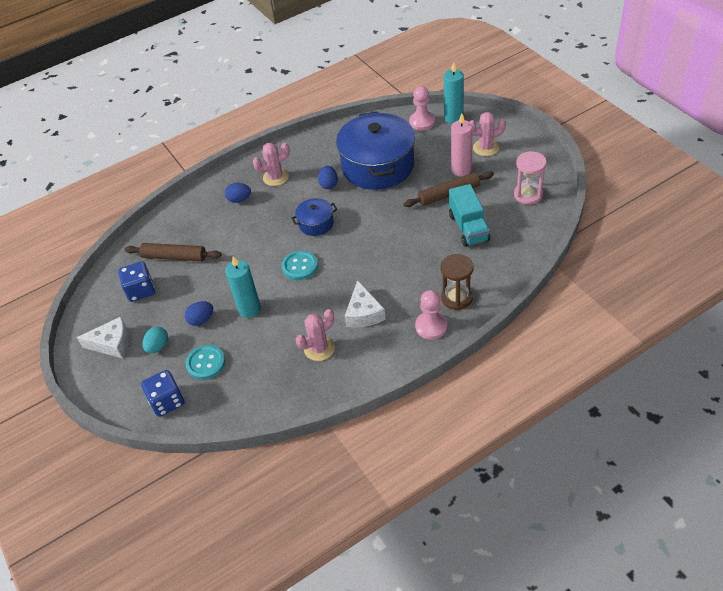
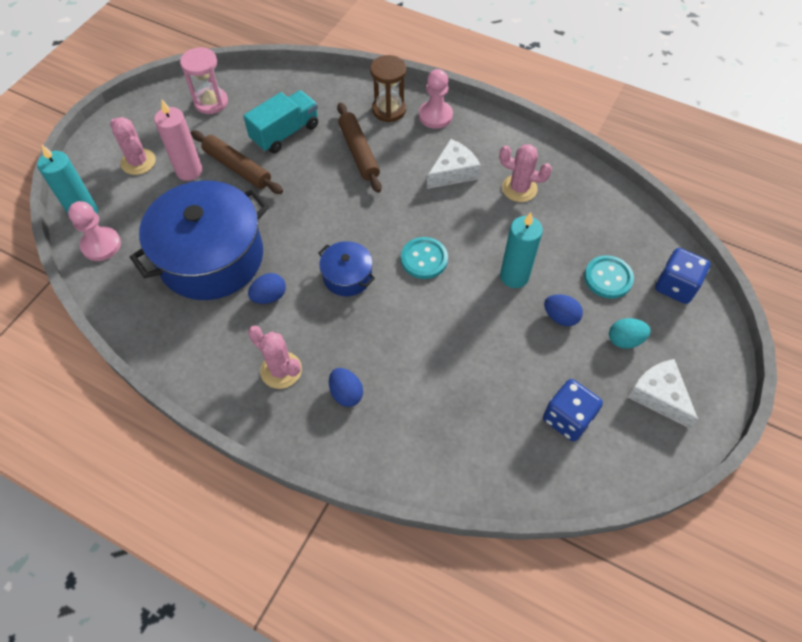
camera: 125 degrees left, 10 degrees up
brown rolling pin [125,243,222,261] -> brown rolling pin moved to [337,102,382,193]

